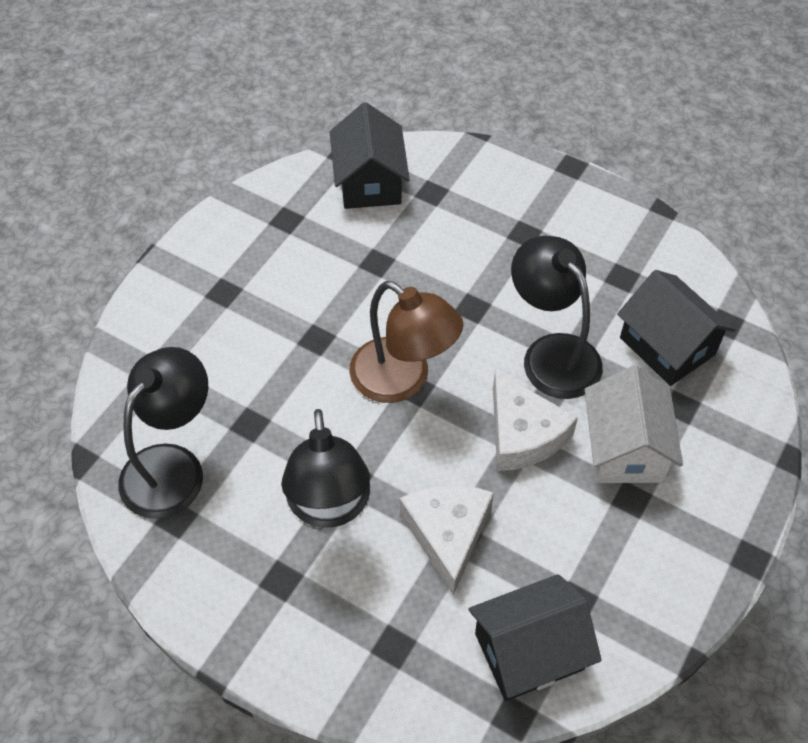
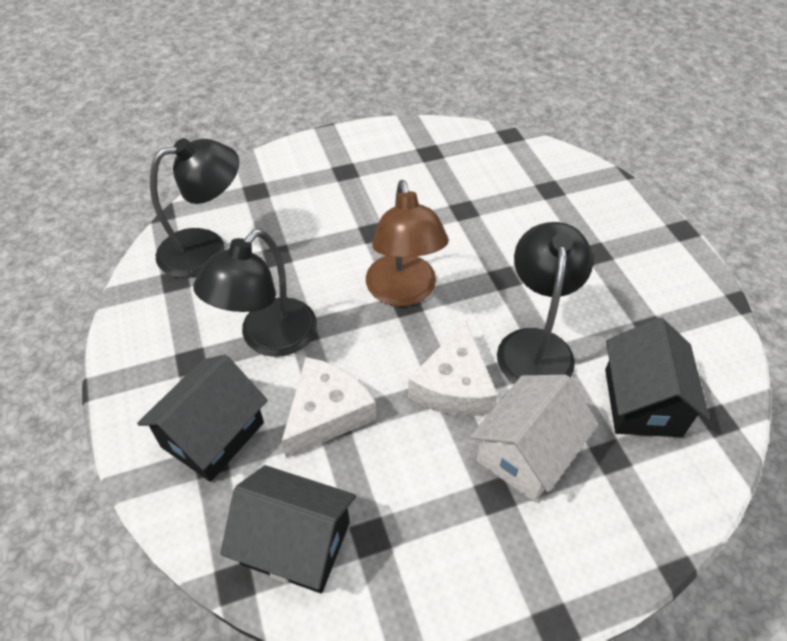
camera: 40 degrees right, 5 degrees down
black house [330,102,410,209] -> black house moved to [137,355,268,482]

